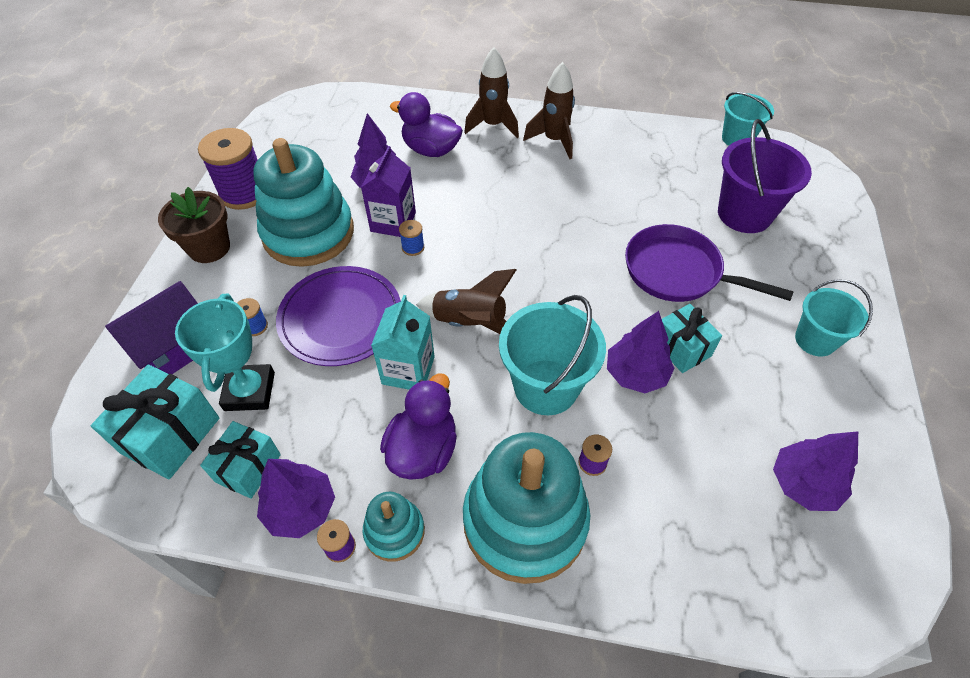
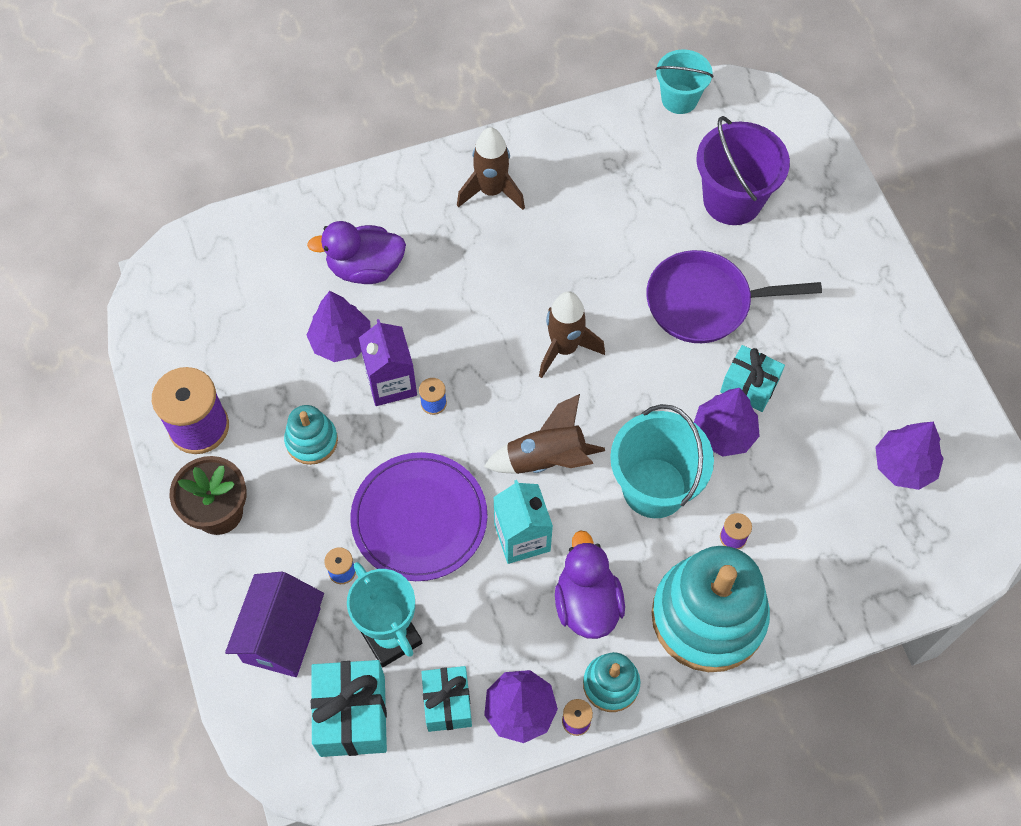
camera: 30 degrees left, 10 degrees up
turquoise stacking toy [253,138,354,267] -> turquoise stacking toy [284,405,338,465], size x0.48
brown rocket [464,47,519,138] -> brown rocket moved to [539,291,605,378]
turquoise bucket [795,279,873,356] -> none

